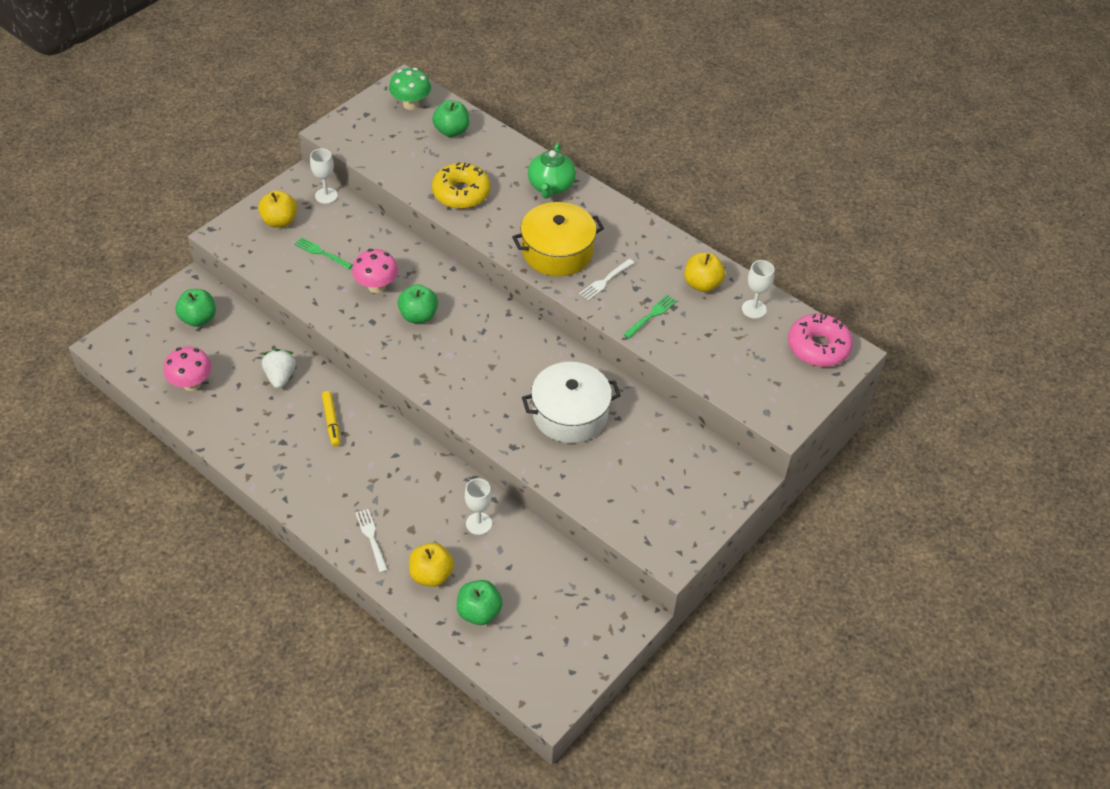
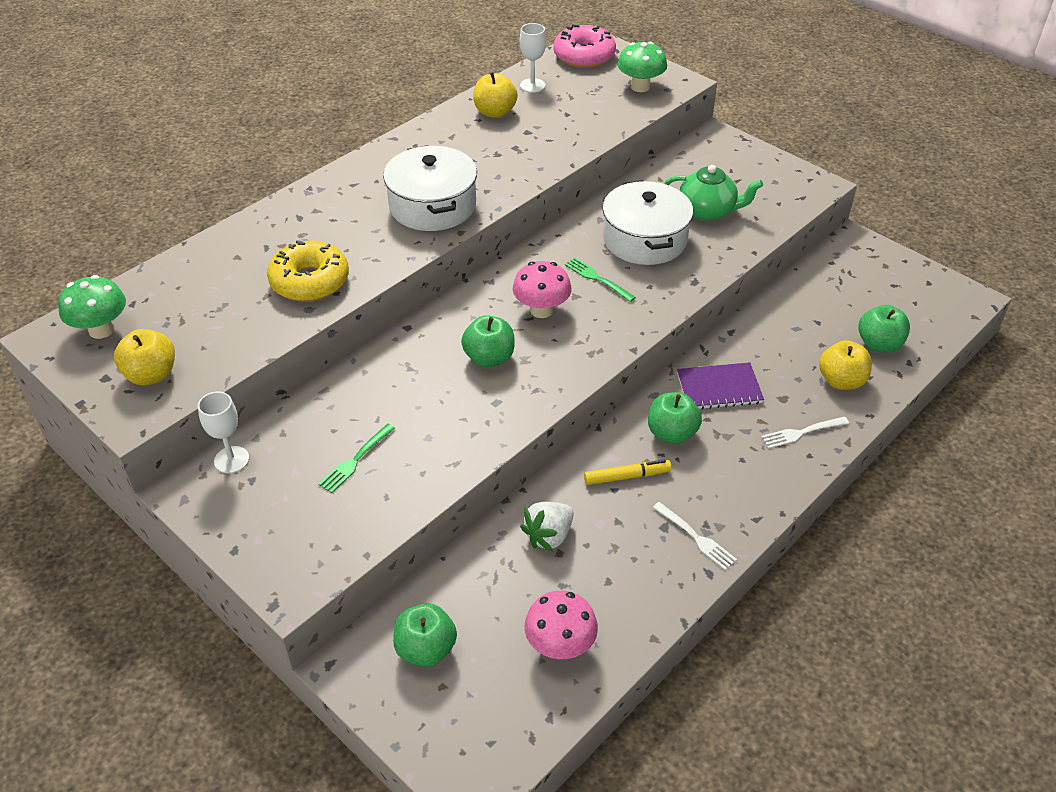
camera: 85 degrees left, 5 degrees down
yellow apple [258,190,297,228] -> yellow apple moved to [114,329,175,385]
white strawberry [262,349,296,389] -> white strawberry turned 45 degrees counterclockwise [520,502,574,552]
pink mushroom [352,249,398,293] -> pink mushroom moved to [513,261,572,318]
green apple [432,100,469,137] -> green apple moved to [648,392,702,444]
white goblet [465,478,492,535] -> none
yellow pot [512,202,604,276] -> white pot [383,145,477,231]
green teapot [528,143,576,199] -> green teapot moved to [664,165,763,221]
white fork [579,259,634,301] -> white fork moved to [653,502,737,570]
green fork [624,295,677,338] -> green fork moved to [565,258,636,302]
none -> green mushroom [617,42,667,92]
none -> purple notebook [677,362,764,409]

